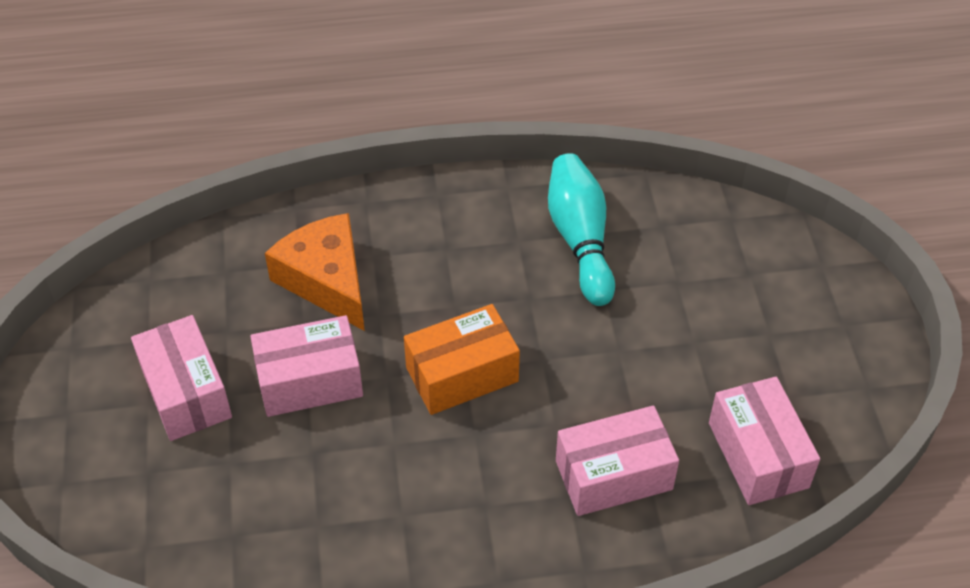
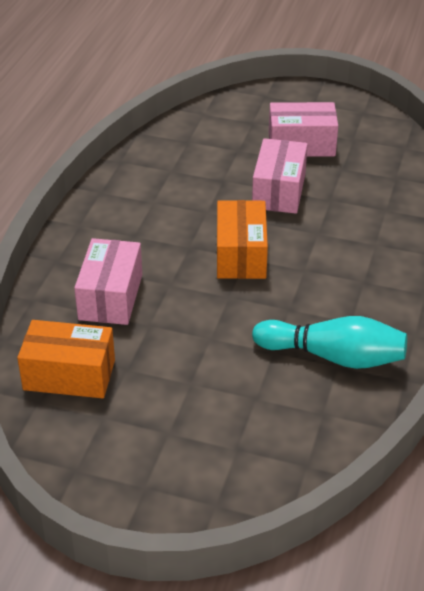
camera: 115 degrees right, 10 degrees down
orange cheese [265,213,365,331] -> none
pink box [709,377,820,505] -> orange box [17,320,115,398]

